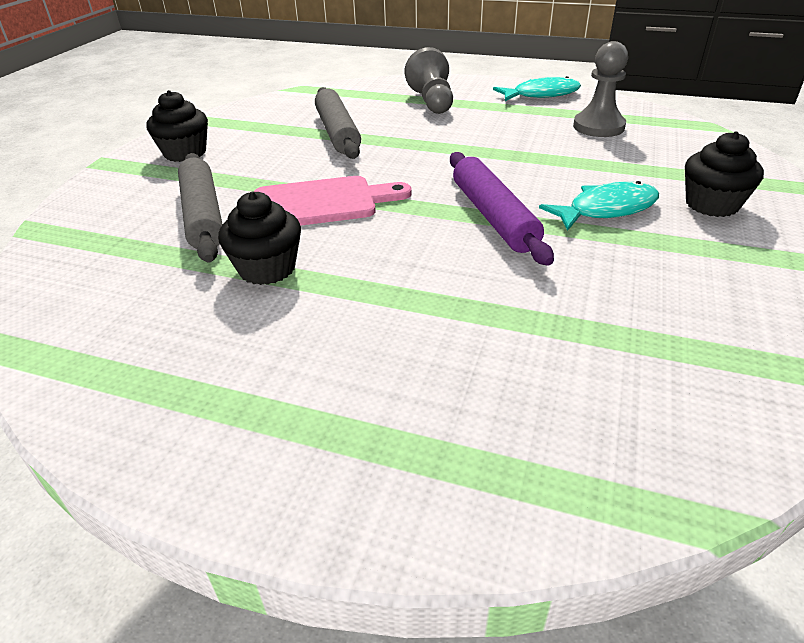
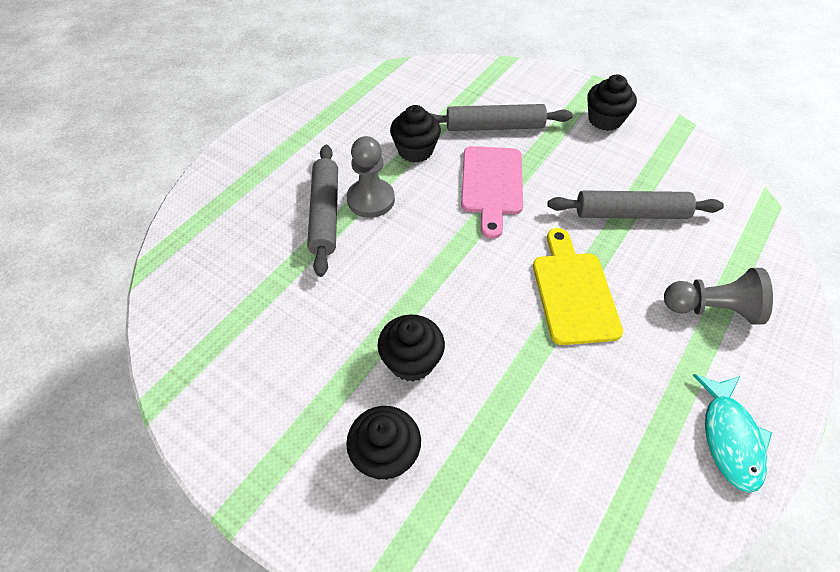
camera: 105 degrees right, 15 degrees up
purple rolling pin [450,152,554,265] -> none
turquoise fish [539,181,659,231] -> black cupcake [377,315,445,382]
grey pawn [573,41,628,137] -> grey pawn moved to [347,136,395,218]
none -> grey rolling pin [307,145,338,277]
none -> yellow cutting board [533,228,623,345]

